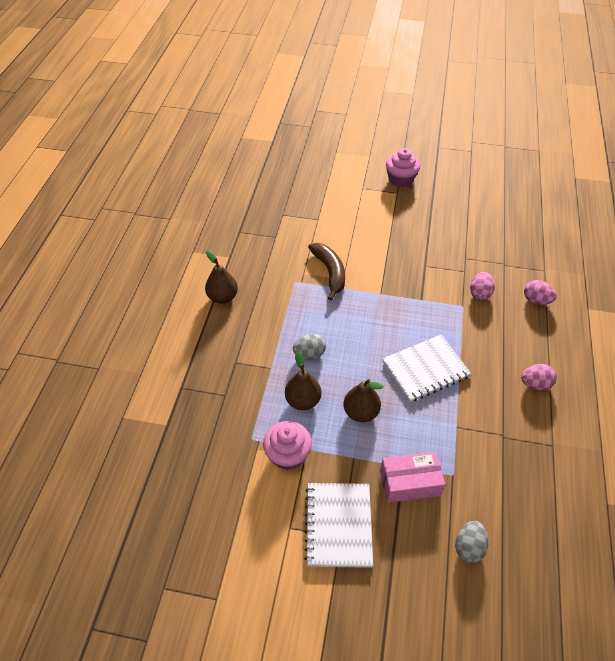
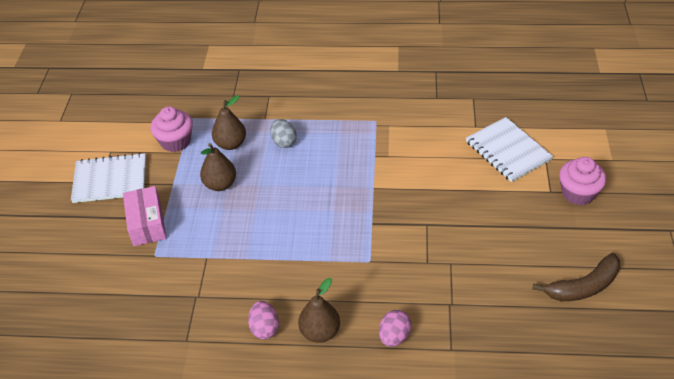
camera: 85 degrees right, 5 degrees down
brown pear [205,250,238,304] -> brown pear moved to [298,278,340,343]
brown banana [308,243,345,301] -> brown banana moved to [532,253,620,301]
white notebook [382,334,471,402] -> white notebook moved to [466,117,553,182]
grey egg [455,521,488,563] -> none
pink egg [470,272,495,301] -> none

